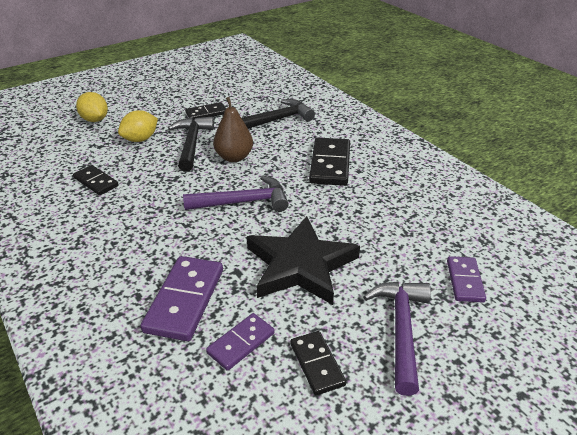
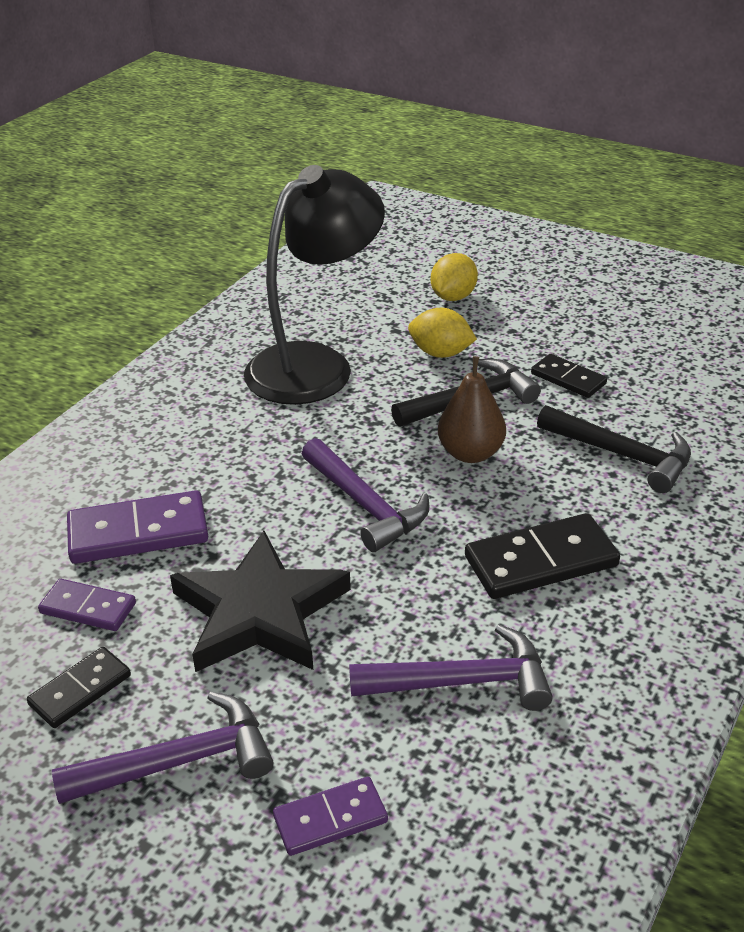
camera: 65 degrees right, 0 degrees up
black domino [73,165,119,195] -> black lamp [244,165,385,405]
none -> purple hammer [349,624,553,711]

